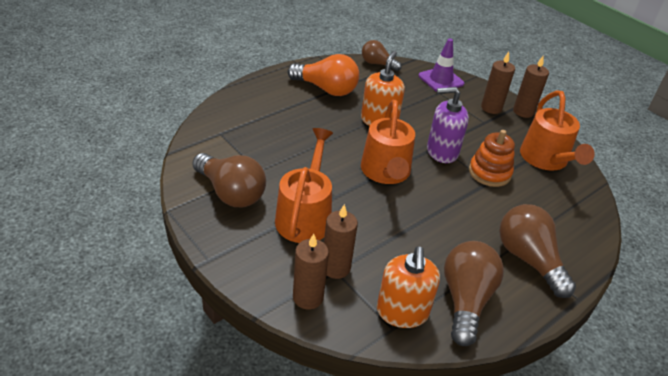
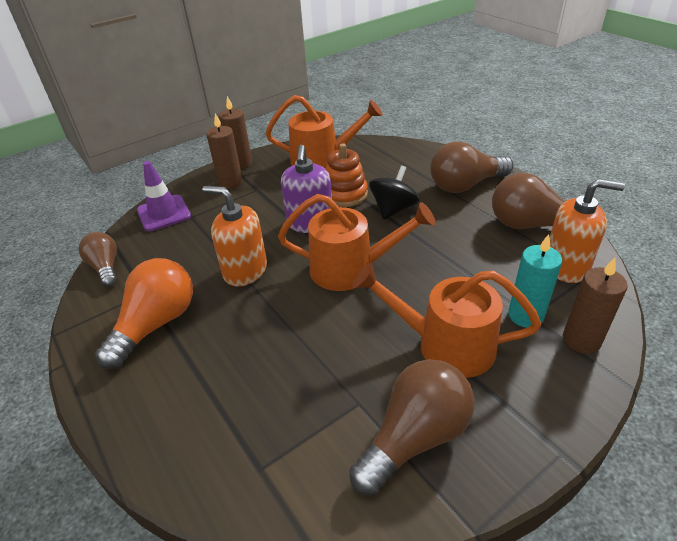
camera: 80 degrees left, 0 degrees up
brown candle [324,204,358,279] -> turquoise candle [508,234,562,328]
brown light bulb [362,40,402,71] -> brown light bulb turned 120 degrees clockwise [79,232,117,287]
none -> black spinning top [369,166,420,219]

